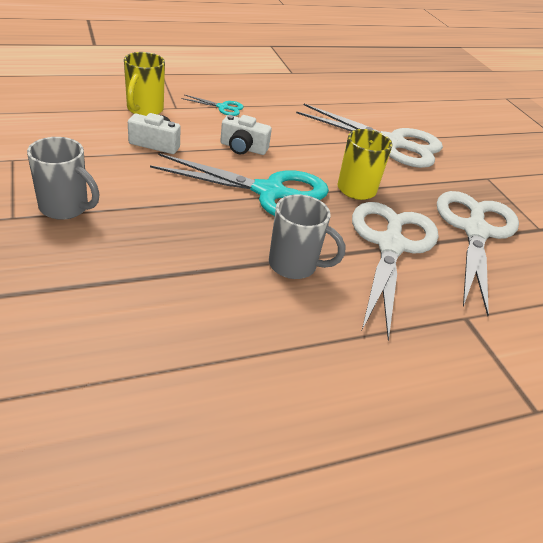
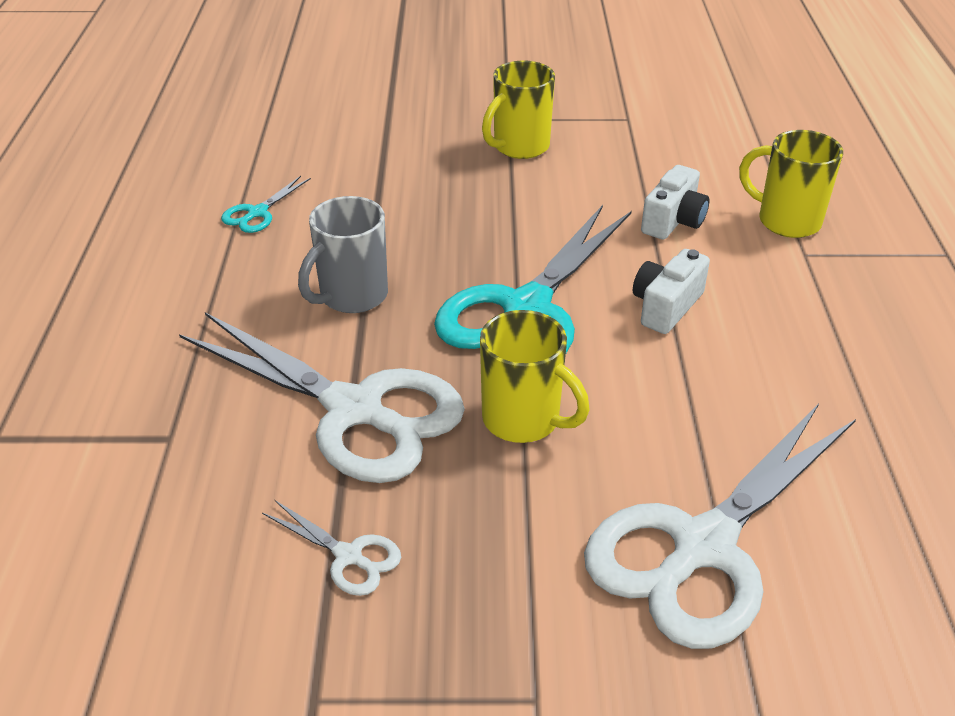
camera: 115 degrees right, 0 degrees up
grey mug [27,137,99,220] -> yellow mug [482,61,555,159]
turquoise scissors [182,95,244,116] -> turquoise scissors moved to [221,176,311,233]
white scissors [437,191,519,316] -> white scissors [262,500,401,596], size x0.42

